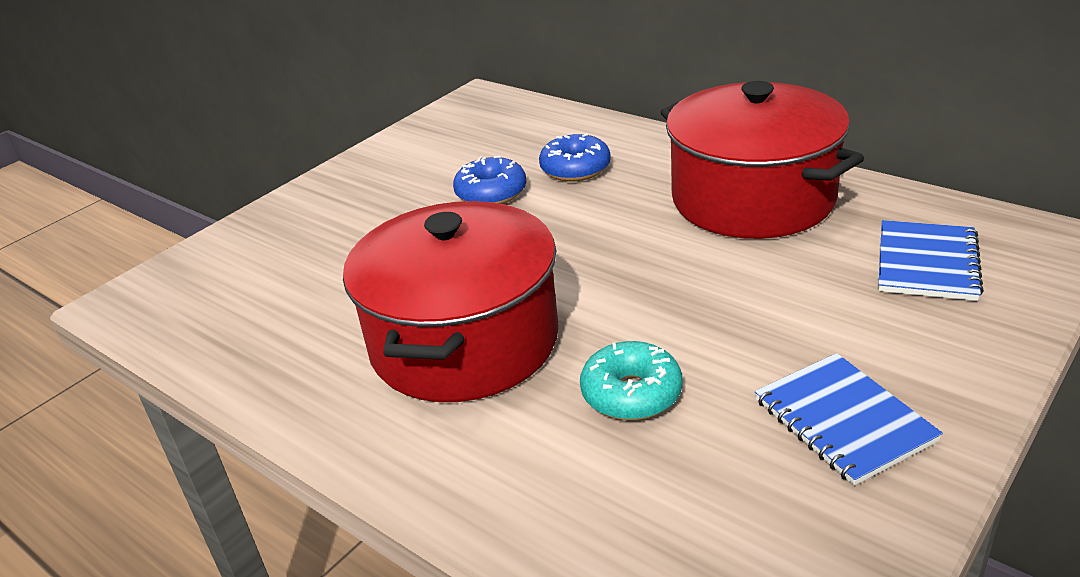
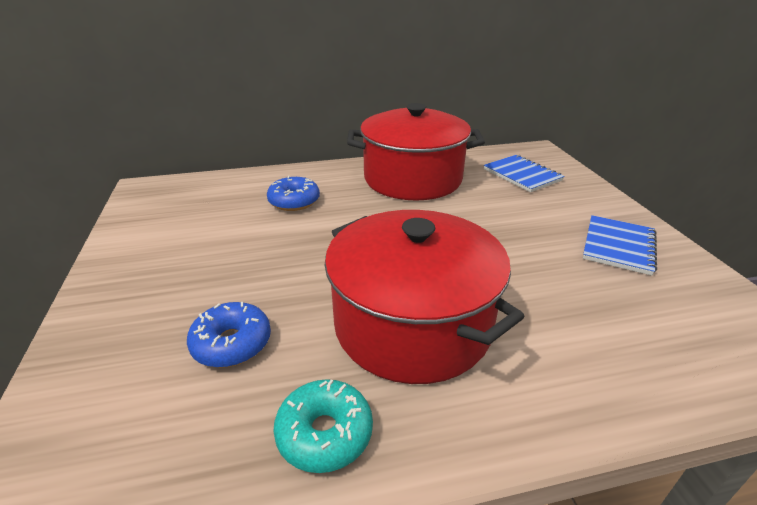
camera: 55 degrees left, 0 degrees up
blue donut [453,156,526,203] -> blue donut moved to [187,302,271,368]
turquoise donut [580,341,682,420] -> turquoise donut moved to [273,379,373,473]
blue notebook [755,353,943,486] -> blue notebook turned 75 degrees counterclockwise [583,215,657,276]

